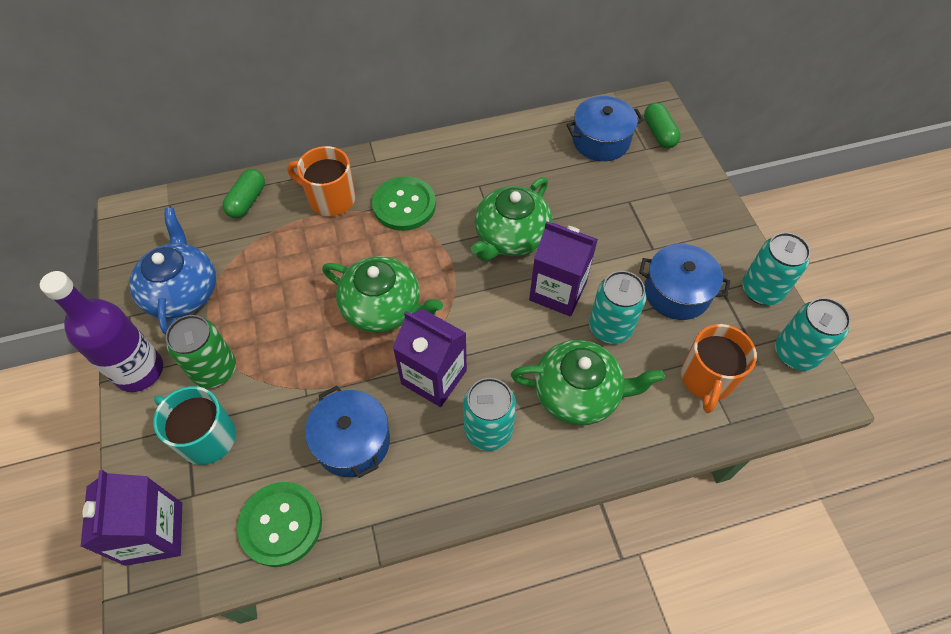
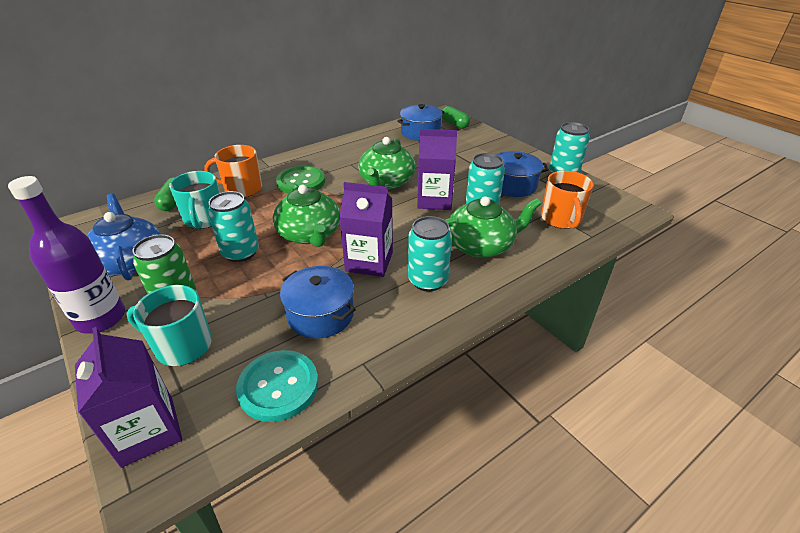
camera: 20 degrees left, 20 degrees down
green button [237,482,322,567] -> turquoise button [236,350,318,422]
green teapot [322,256,443,333] -> green teapot turned 60 degrees clockwise [273,183,340,247]
turquoise can [775,298,851,371] -> turquoise can moved to [208,191,259,262]
none -> turquoise mug [169,171,220,229]

